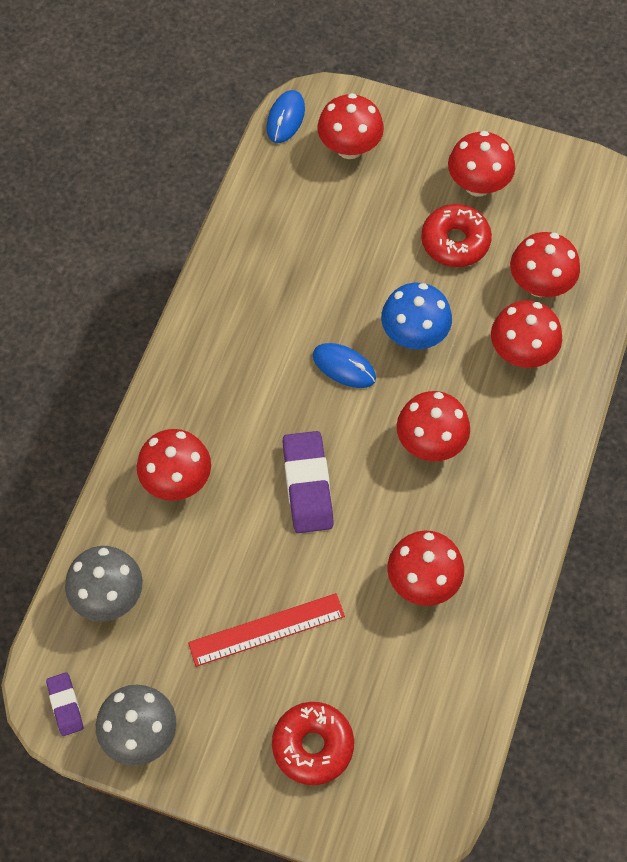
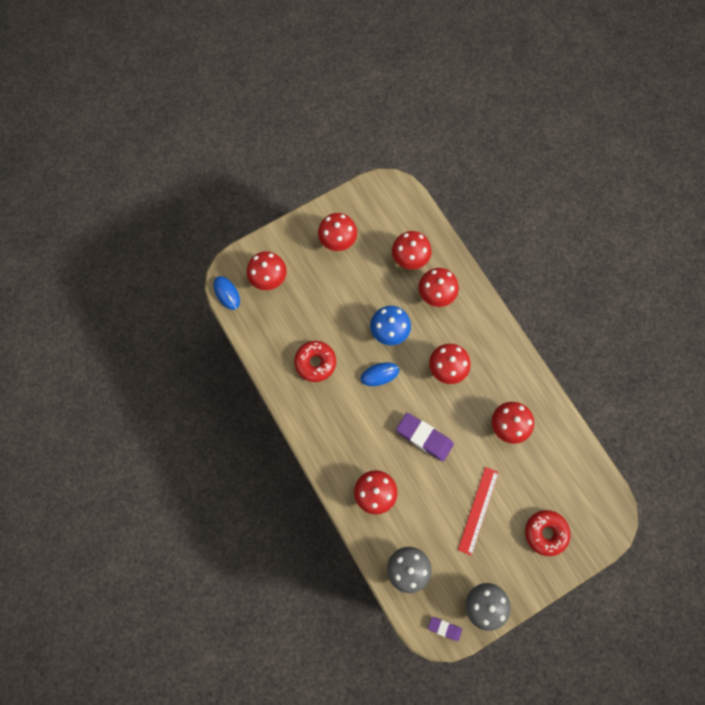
camera: 50 degrees left, 10 degrees up
red donut [421,204,492,267] -> red donut moved to [294,341,336,382]

